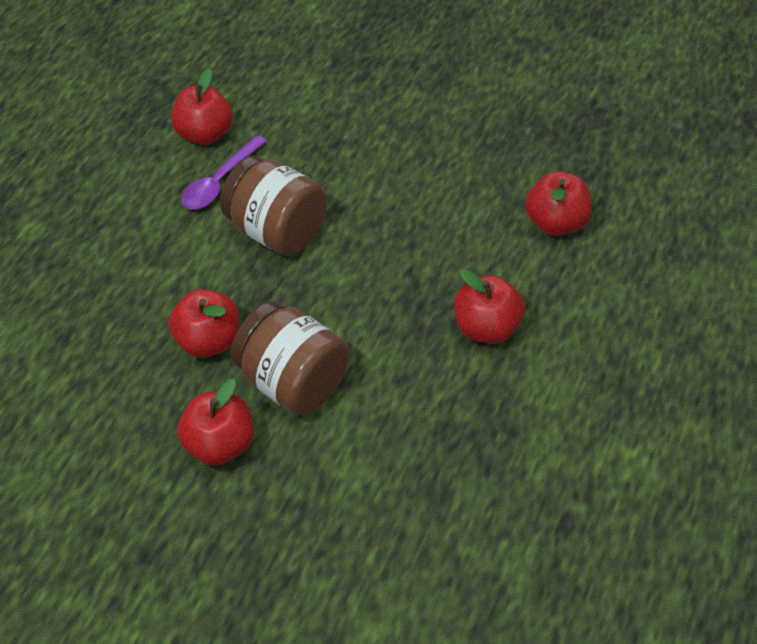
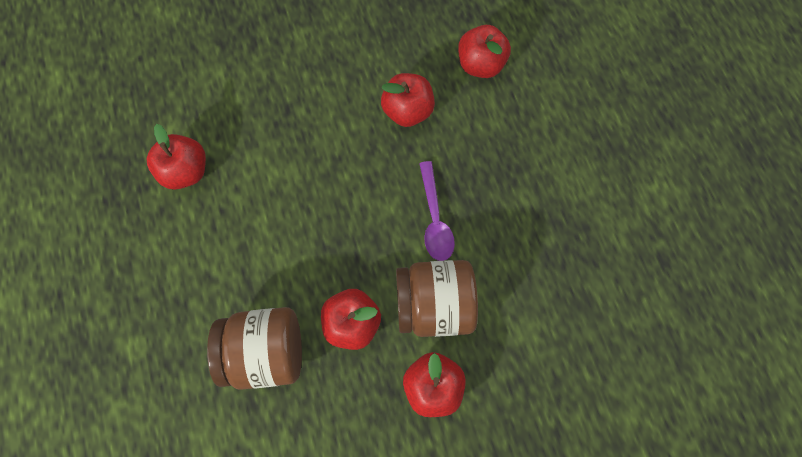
camera: 45 degrees left, 20 degrees up
purple spoon [181,135,267,209] -> purple spoon moved to [419,161,455,261]
brown jar [220,156,327,256] -> brown jar moved to [207,307,302,390]
red apple [454,269,525,344] -> red apple moved to [381,73,435,127]

